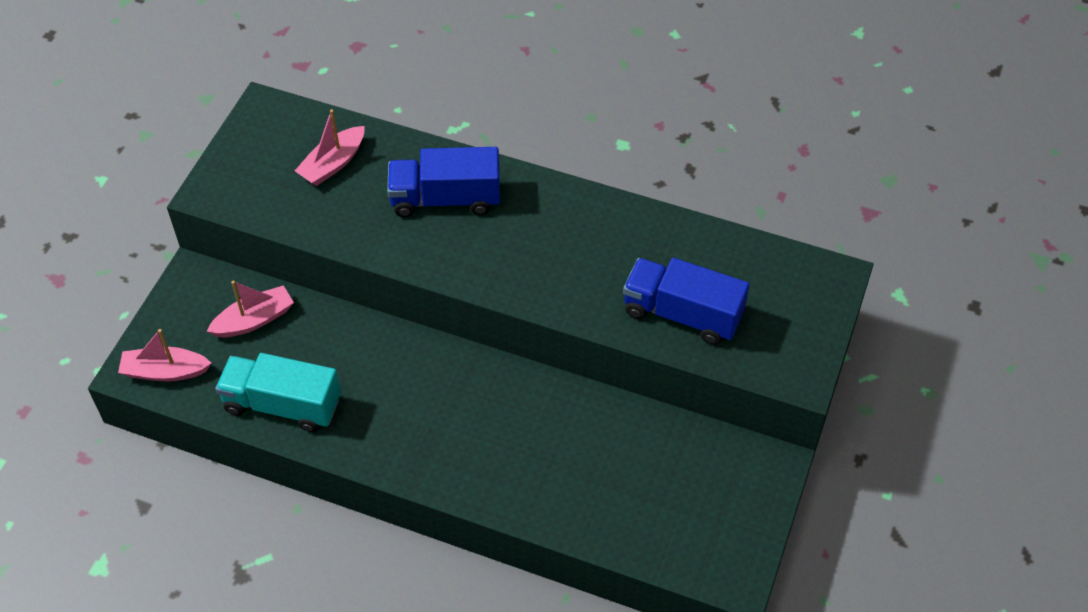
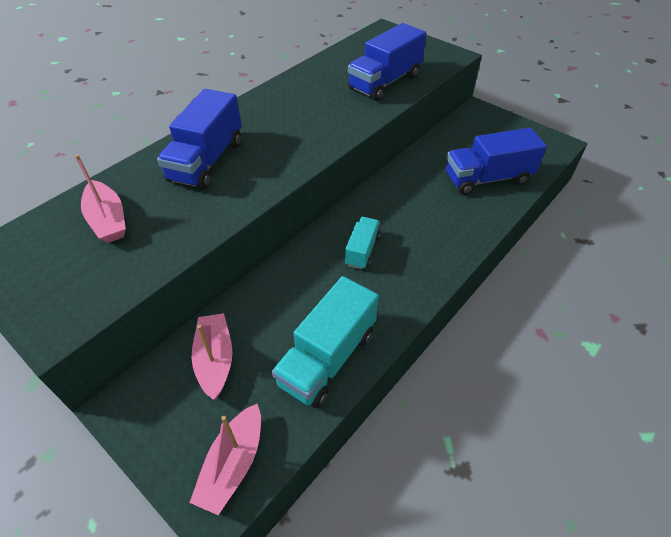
camera: 70 degrees left, 5 degrees down
none -> turquoise truck [345,217,380,269]
none -> blue truck [446,128,547,195]

